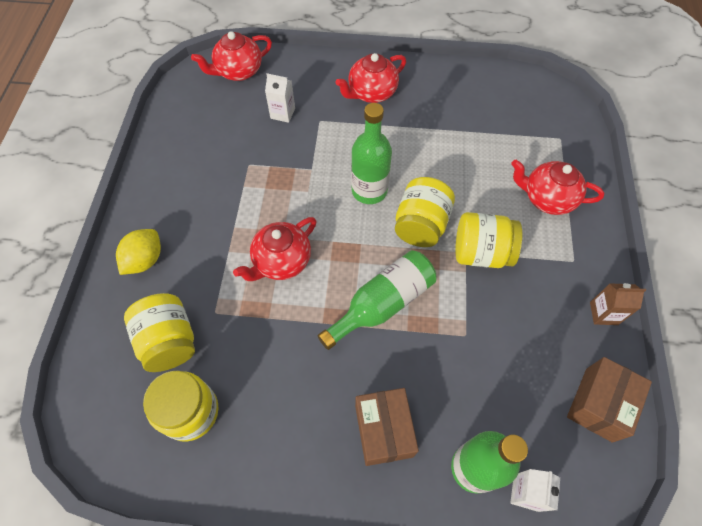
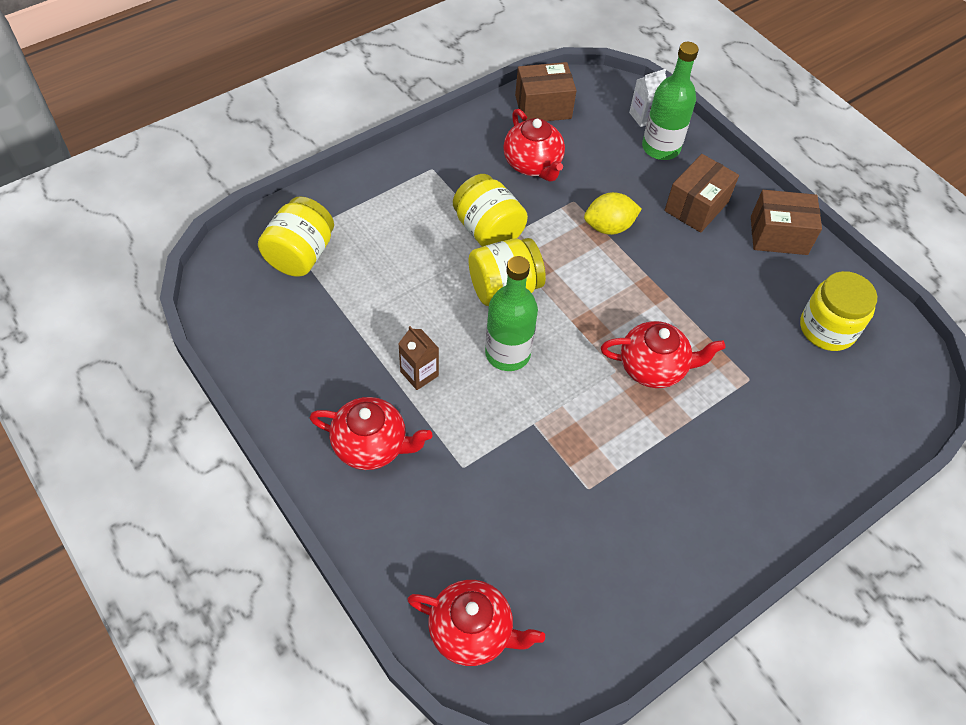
camera: 135 degrees left, 5 degrees down
yellow lemon [116,229,161,275] -> yellow lemon moved to [584,192,641,235]
yellow jar [124,293,195,372] -> yellow jar moved to [258,196,334,277]
white carton [265,73,295,123] -> none
green bottle [317,250,436,350] -> none
red teapot [511,160,604,215] -> red teapot moved to [503,109,565,182]
brown carton [590,283,646,325] -> brown carton moved to [398,326,439,390]
none -> brown box [751,190,822,255]

